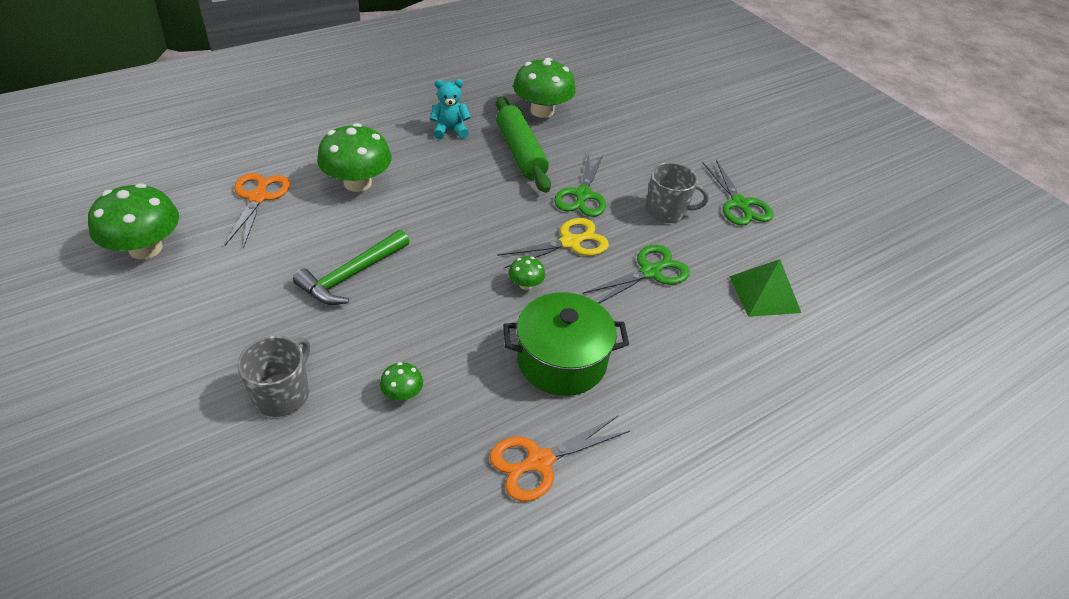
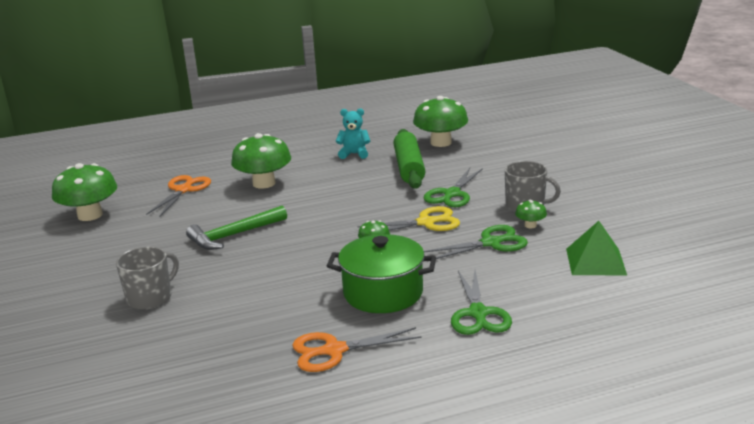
camera: 20 degrees right, 20 degrees down
green mushroom [380,362,423,401] -> green mushroom moved to [515,200,547,228]
green scissors [702,159,773,226] -> green scissors moved to [451,270,512,335]

